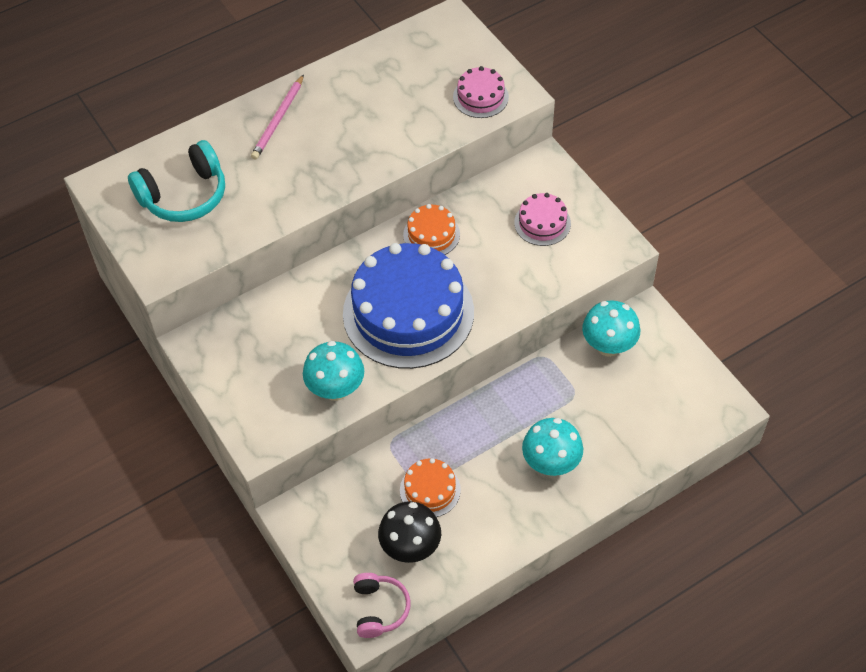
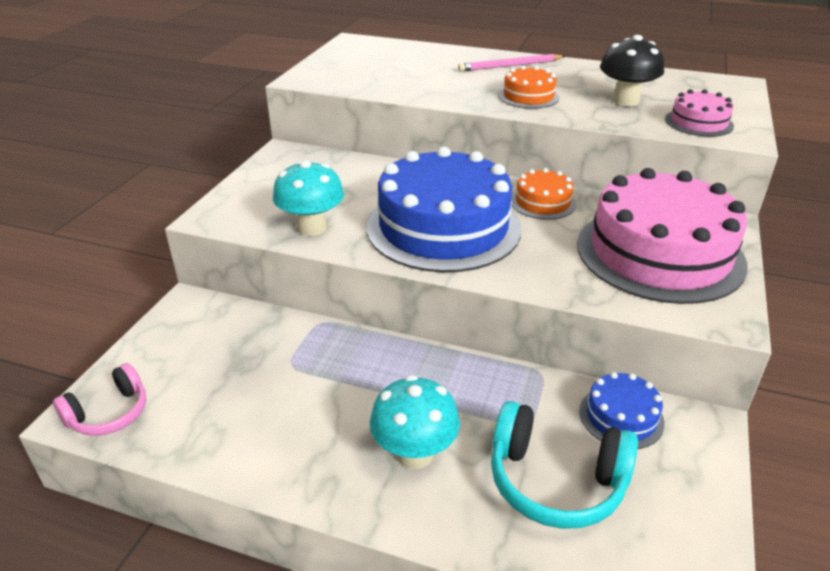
camera: 50 degrees right, 20 degrees down
turquoise headphones [128,140,225,222] -> turquoise headphones moved to [491,401,638,529]
black mushroom [378,501,441,563] -> black mushroom moved to [600,35,664,106]
orange cake [400,458,461,517] -> orange cake moved to [498,66,559,109]
pink cake [514,193,571,246] -> pink cake [577,168,748,304], size x2.23
turquoise mushroom [582,300,640,357] -> blue cake [579,372,665,449]

